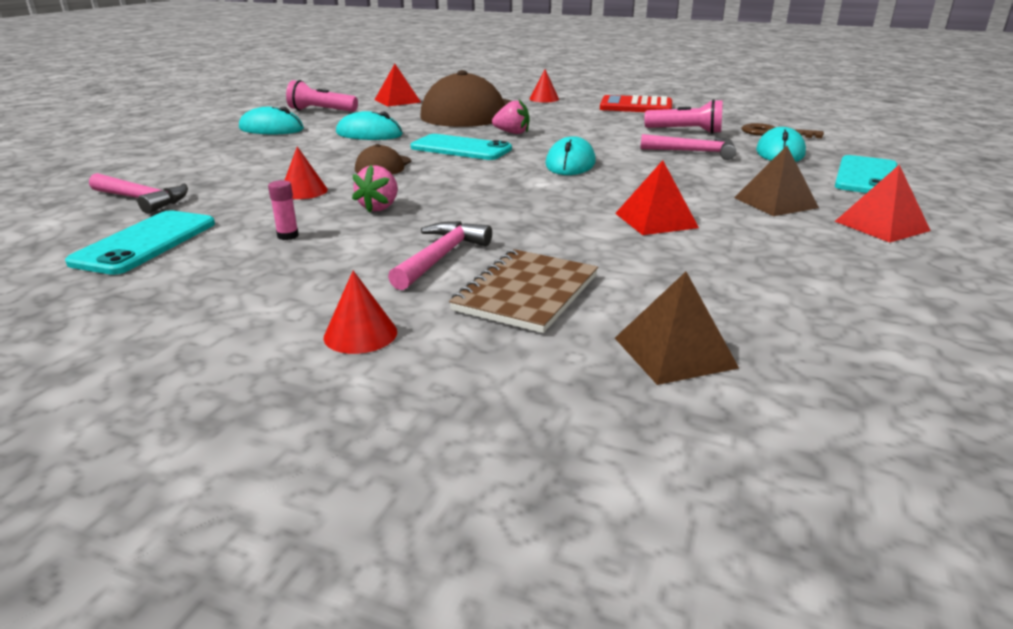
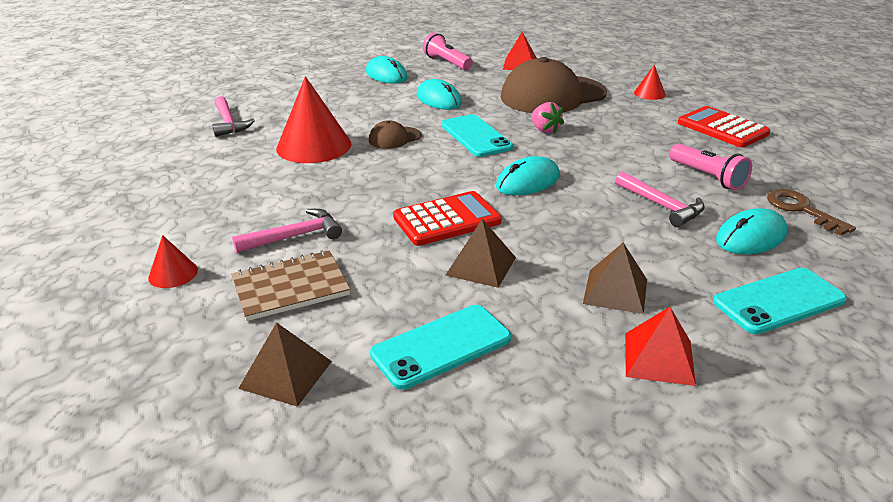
camera: 40 degrees right, 5 degrees up
turquoise phone [65,210,215,275] -> turquoise phone moved to [370,305,511,390]
pink glue stick [268,180,299,240] -> none
red cone [285,146,328,199] -> red cone [276,76,351,163], size x2.10
pink strawberry [352,165,398,212] -> none
red pyramid [615,160,699,235] -> brown pyramid [446,219,516,288]
none -> red calculator [393,191,501,246]

